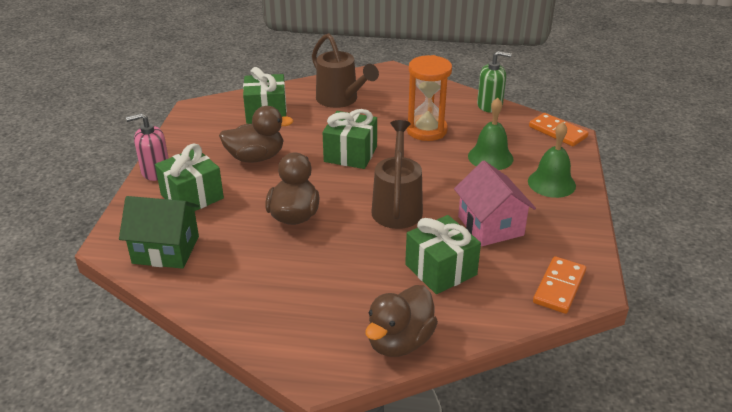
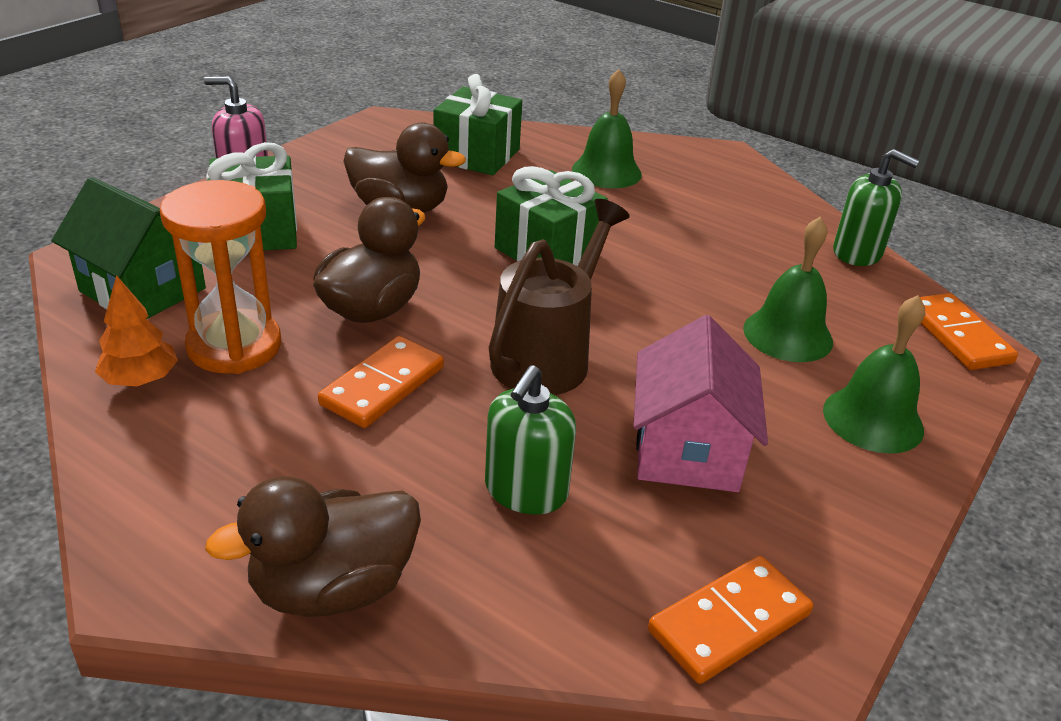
camera: 25 degrees right, 0 degrees up
brown watering can [312,33,379,108] -> green bell [572,69,642,188]
green gift [405,215,481,294] -> green soap dispenser [485,365,576,515]
orange hourglass [406,55,452,141] -> orange hourglass moved to [160,180,281,374]
none -> orange tree [95,275,178,386]
none -> orange domino [318,336,444,428]

